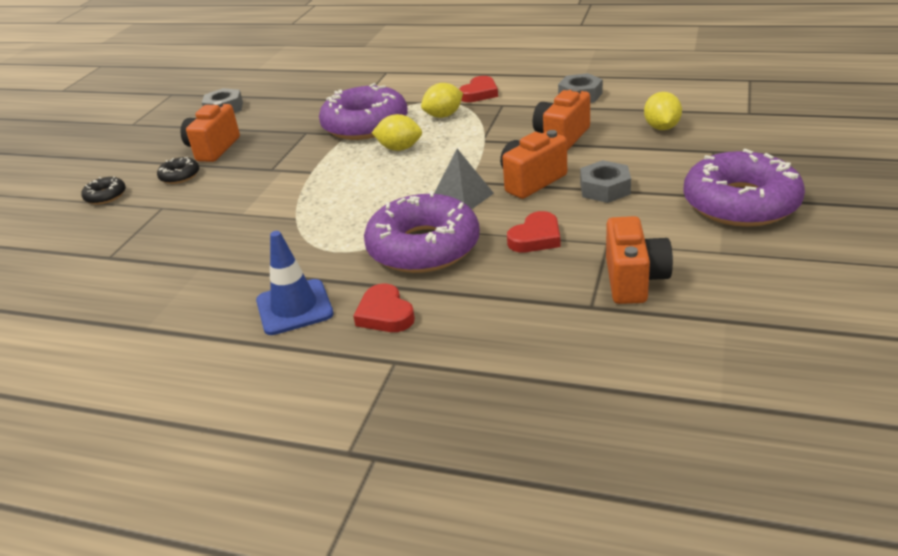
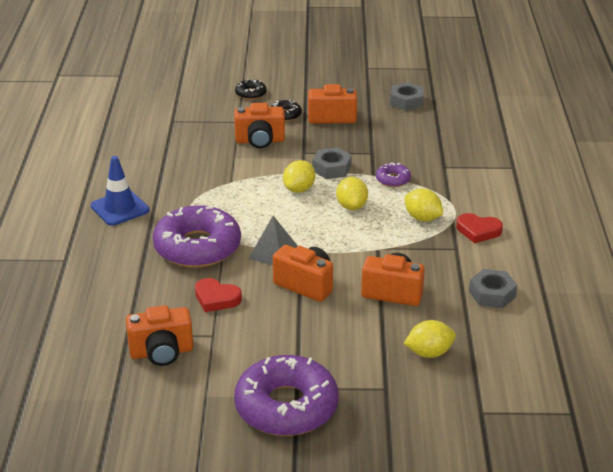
camera: 70 degrees right, 0 degrees up
purple donut [319,83,408,140] -> purple donut [376,162,411,187], size x0.44
red heart [353,283,415,332] -> none
grey nut [580,160,631,203] -> grey nut moved to [312,147,352,179]
none -> orange camera [234,103,285,148]
none -> yellow lemon [283,160,315,193]

